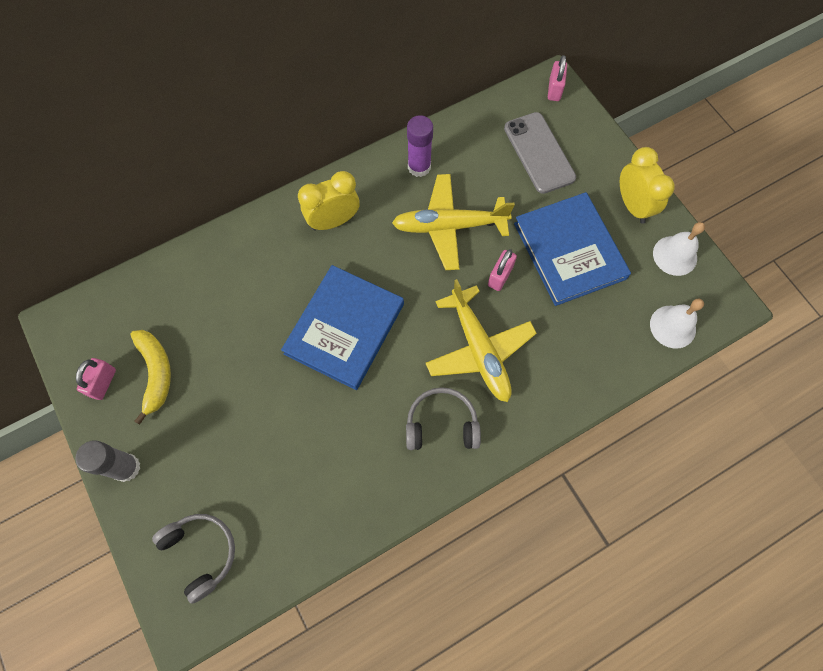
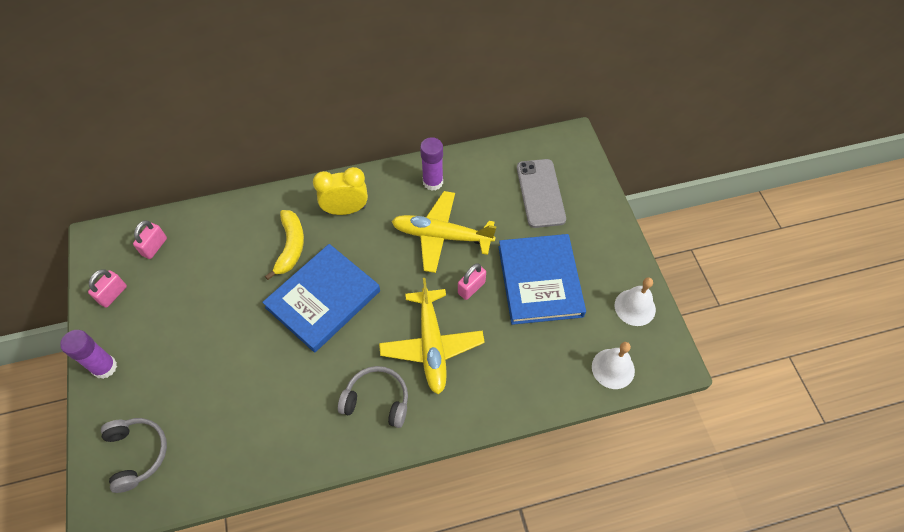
camera: 15 degrees right, 10 degrees down
grey glue stick [75,440,140,482] -> purple glue stick [60,330,117,379]
yellow banana [131,330,171,425] -> yellow banana moved to [265,210,304,280]
pink padlock [548,55,567,101] -> pink padlock moved to [133,220,167,259]
yellow clock [620,147,675,224] -> none

